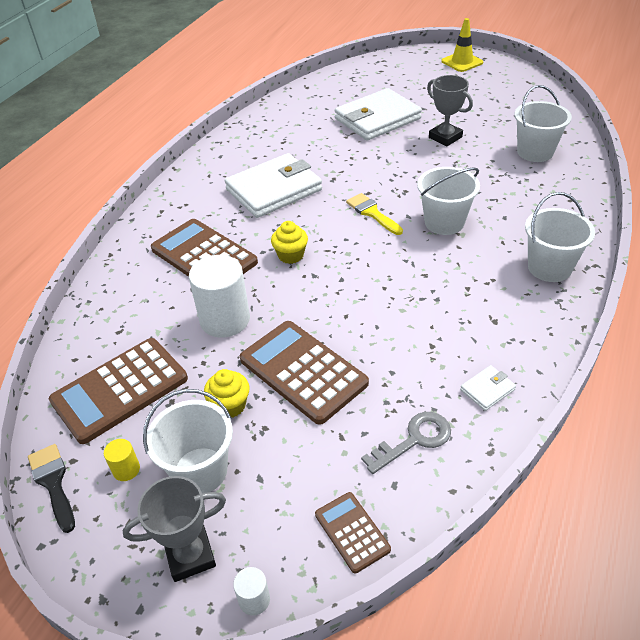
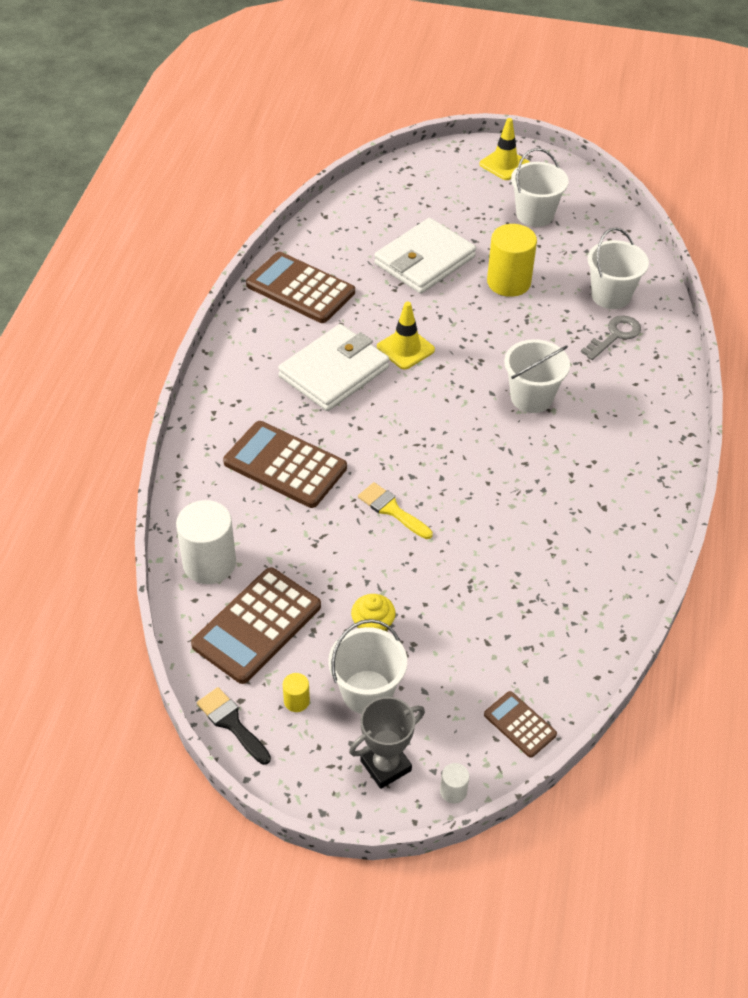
camera: 15 degrees left, 5 degrees up
white cylinder [189,255,250,338] -> white cylinder moved to [176,500,236,584]
brown calculator [240,321,369,425] -> brown calculator moved to [246,252,355,323]
yellow cupcake [271,221,308,264] -> none
yellow brush [346,193,403,235] -> yellow brush moved to [358,482,433,539]
grey key [361,412,451,474] -> grey key moved to [581,315,641,360]
grey trophy [427,75,473,146] -> yellow cylinder [487,224,537,297]
white wallet [460,365,516,411] -> none
white bucket [525,192,595,282] -> white bucket moved to [511,148,569,227]
none -> yellow traffic cone [377,302,435,370]

